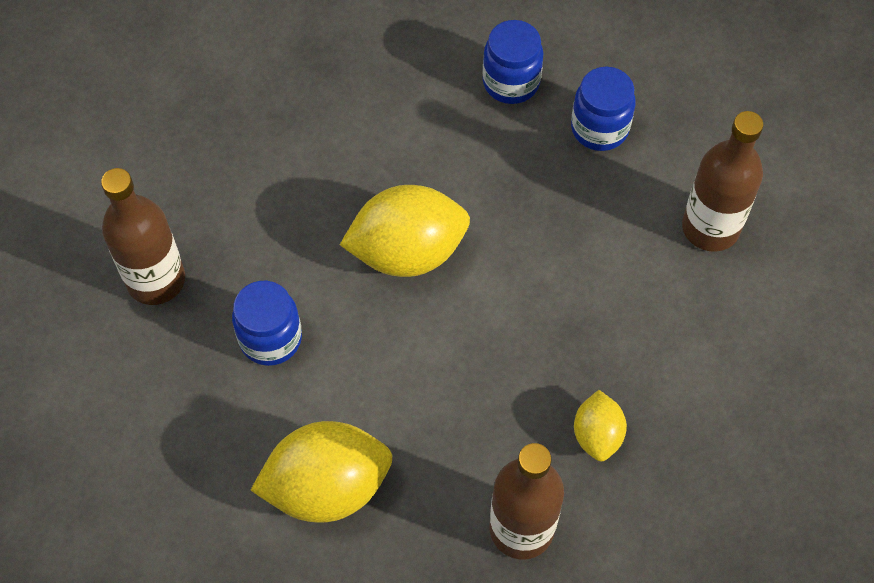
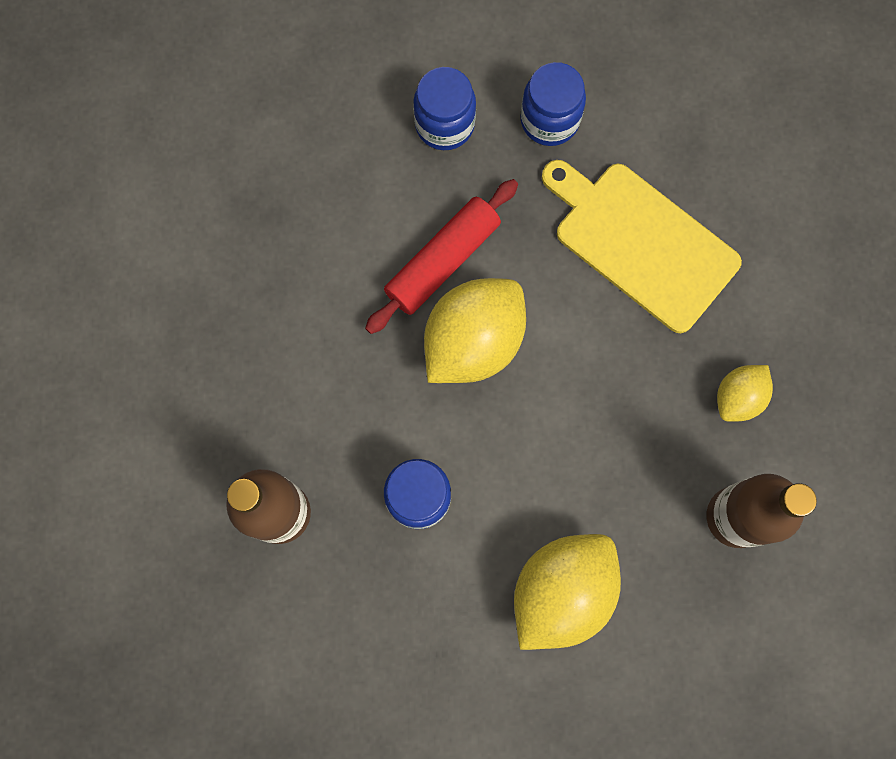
camera: 35 degrees left, 15 degrees up
yellow lemon [574,390,627,461] -> yellow lemon turned 75 degrees clockwise [717,365,773,422]
brown bottle [682,111,763,252] -> none
none -> red rolling pin [365,179,518,334]
none -> yellow cutting board [542,160,742,333]

